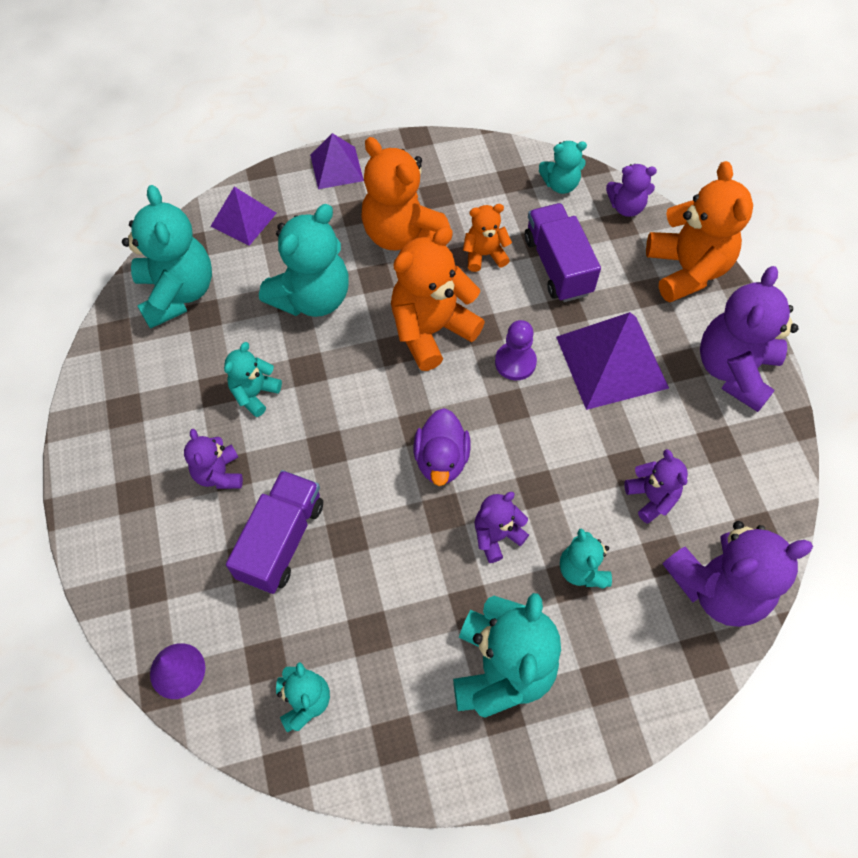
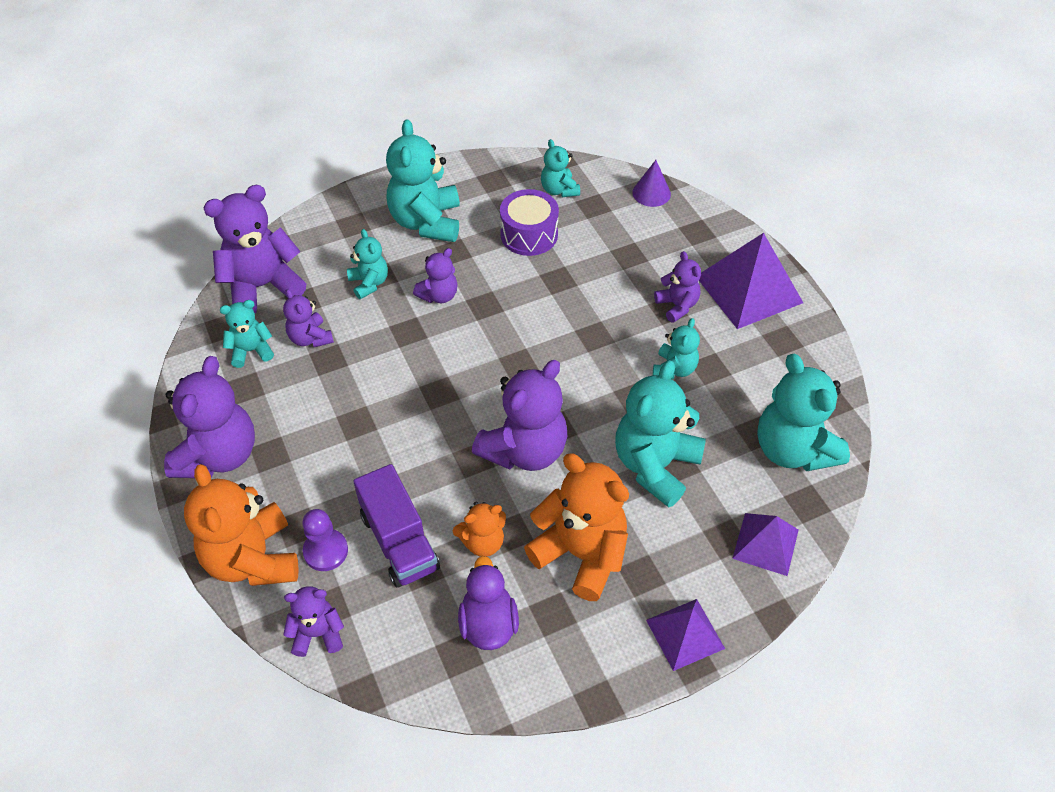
camera: 170 degrees right, 10 degrees down
purple truck [226,470,323,594] -> none
orange teddy bear [391,227,485,371] -> purple teddy bear [472,360,567,471]
purple duck [414,408,471,486] -> purple duck moved to [458,556,519,650]
purple pawn [495,320,537,380] -> purple pawn moved to [302,509,348,571]
turquoise teddy bear [539,141,587,194] -> turquoise teddy bear moved to [220,300,274,368]
purple pyramid [556,312,669,410] -> purple pyramid moved to [699,233,803,329]
none -> purple drum [500,189,559,256]

